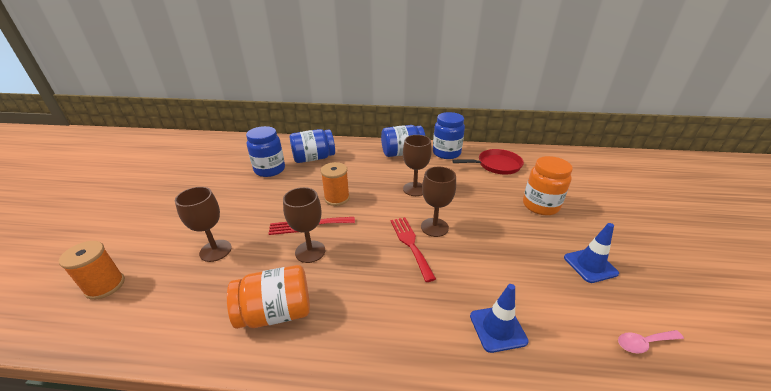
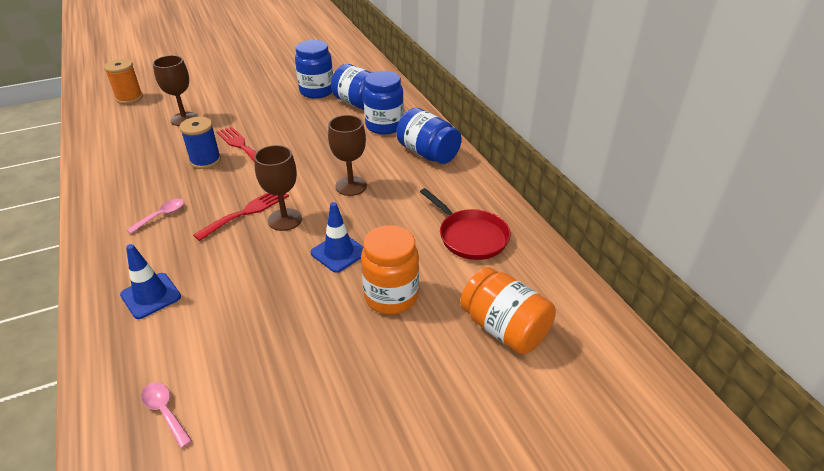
camera: 60 degrees right, 5 degrees up
orange jar [227,265,310,329] -> orange jar moved to [460,267,556,354]
brown goblet [283,187,325,263] -> blue spool [179,117,221,169]
orange spool [321,162,350,206] -> none
blue jar [433,112,465,159] -> blue jar moved to [363,71,404,134]
blue traffic cone [564,223,619,283] -> blue traffic cone moved to [310,202,364,273]
none -> pink spoon [127,199,184,234]

